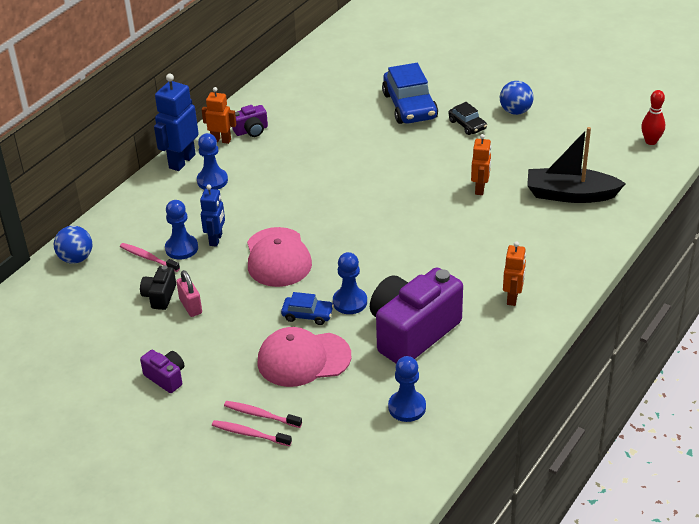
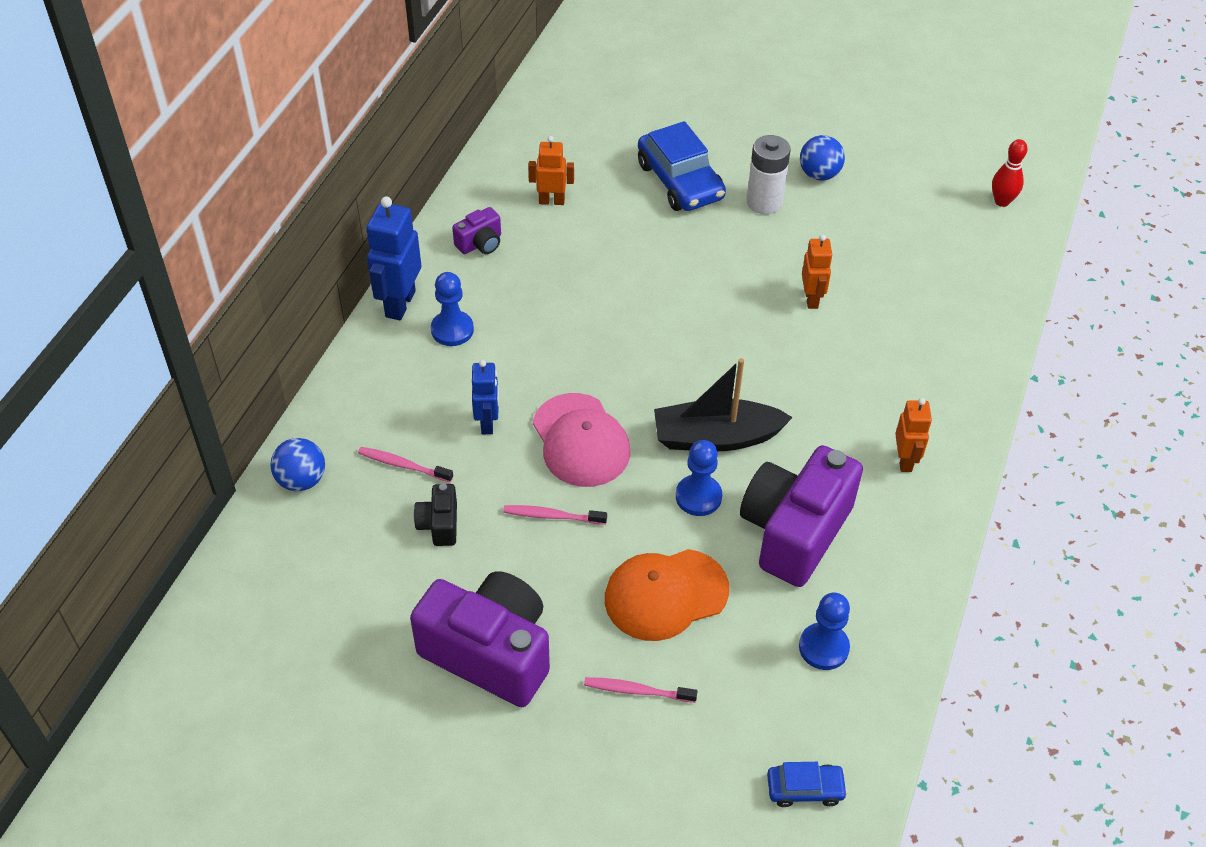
camera: 15 degrees left, 10 degrees up
purple camera [140,350,184,393] -> purple camera [410,571,550,707], size x2.23
blue pawn [165,200,198,260] -> none
pink padlock [176,270,202,317] -> none
orange robot [202,87,236,144] -> orange robot moved to [528,136,574,205]
pink toothbrush [212,420,292,446] -> pink toothbrush moved to [503,505,607,525]
pink cap [257,327,351,387] -> orange cap [605,549,729,641]
blue car [281,292,334,325] -> blue car moved to [767,762,848,807]
black car [448,102,487,135] -> white battery [747,135,791,214]
black boat [527,127,626,203] -> black boat moved to [654,358,793,451]

